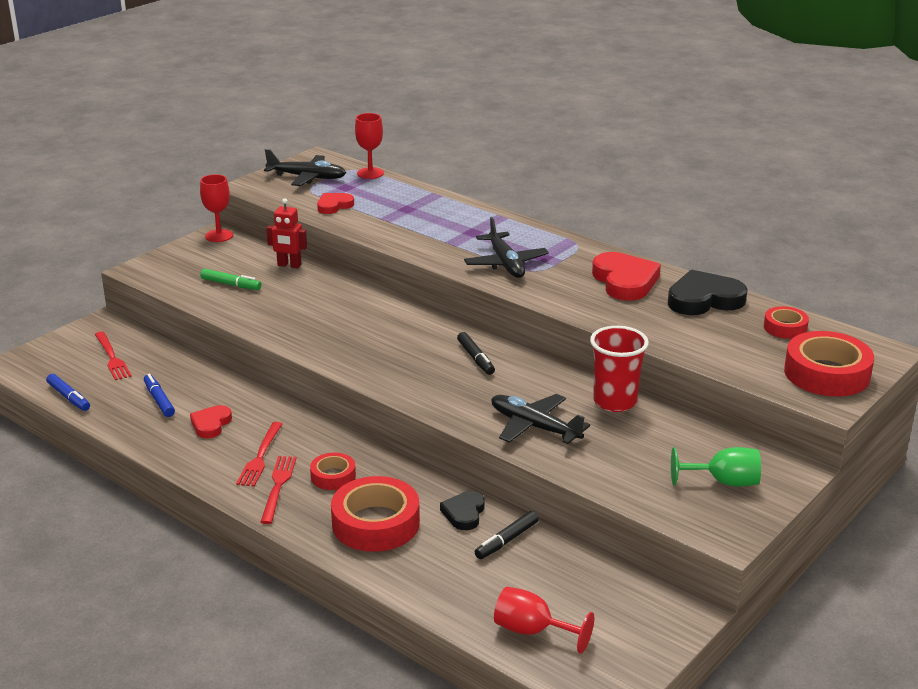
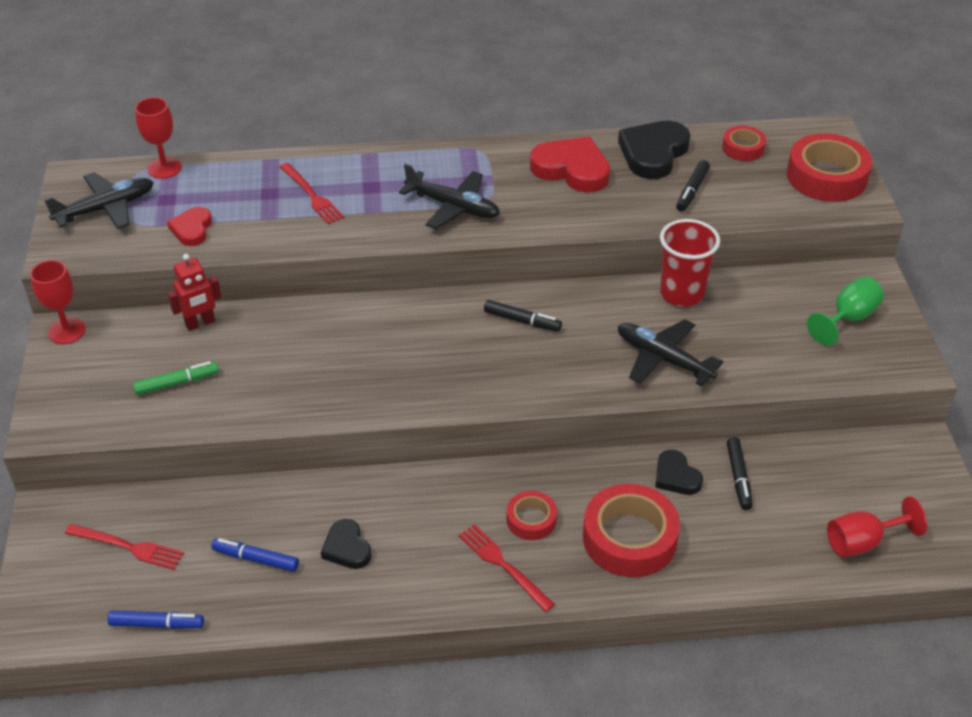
camera: 45 degrees left, 15 degrees up
red heart [190,405,232,438] -> black heart [321,519,372,569]
red fork [236,422,283,487] -> red fork moved to [280,163,344,224]
black plane [491,394,590,444] -> black plane turned 45 degrees clockwise [618,319,724,387]
none -> black marker [676,160,710,211]

